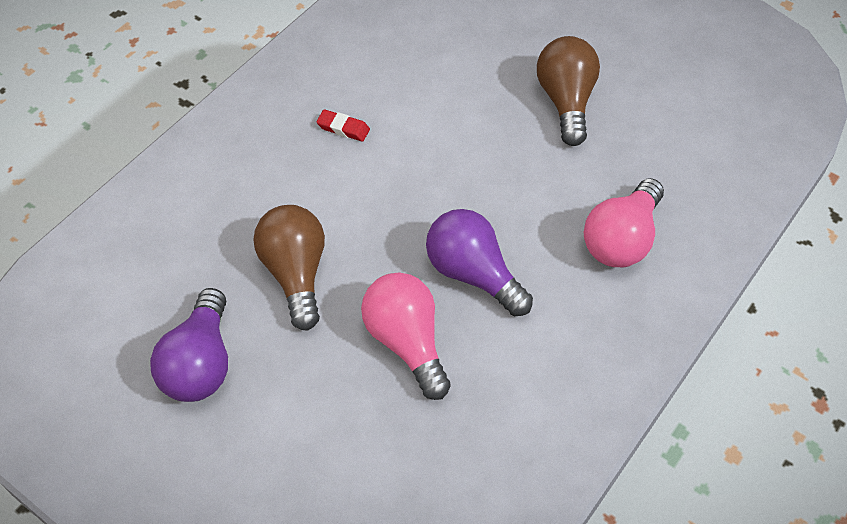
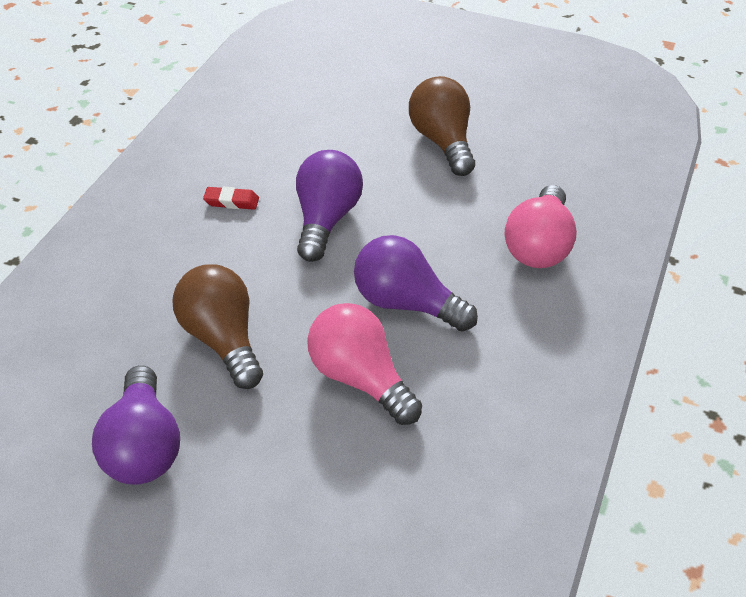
camera: 15 degrees left, 10 degrees down
none -> purple light bulb [296,150,363,262]

